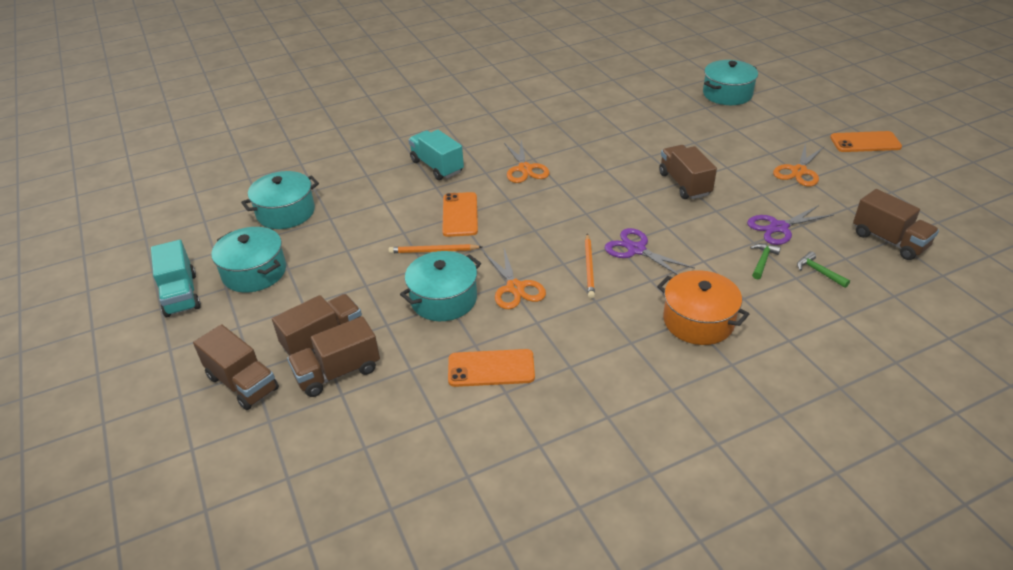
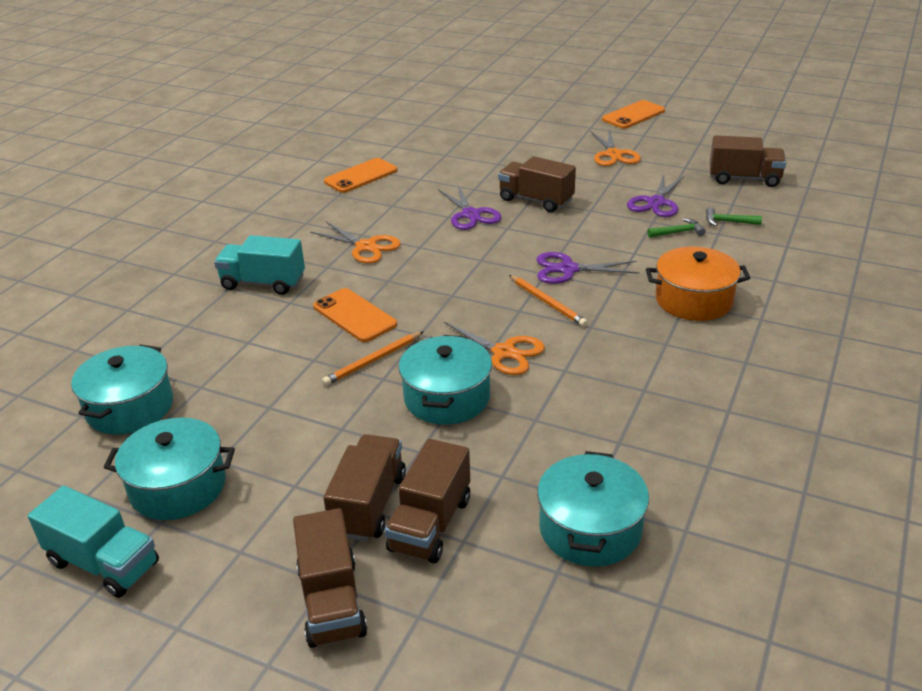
camera: 40 degrees left, 5 degrees down
brown truck [193,324,279,410] -> brown truck turned 75 degrees clockwise [293,508,367,648]
orange phone [448,349,535,387] -> orange phone moved to [324,158,397,193]
turquoise pot [703,60,758,105] -> turquoise pot moved to [537,451,649,567]
green hammer [750,243,781,279] -> green hammer turned 90 degrees clockwise [647,218,706,238]
none -> purple scissors [438,185,502,230]

